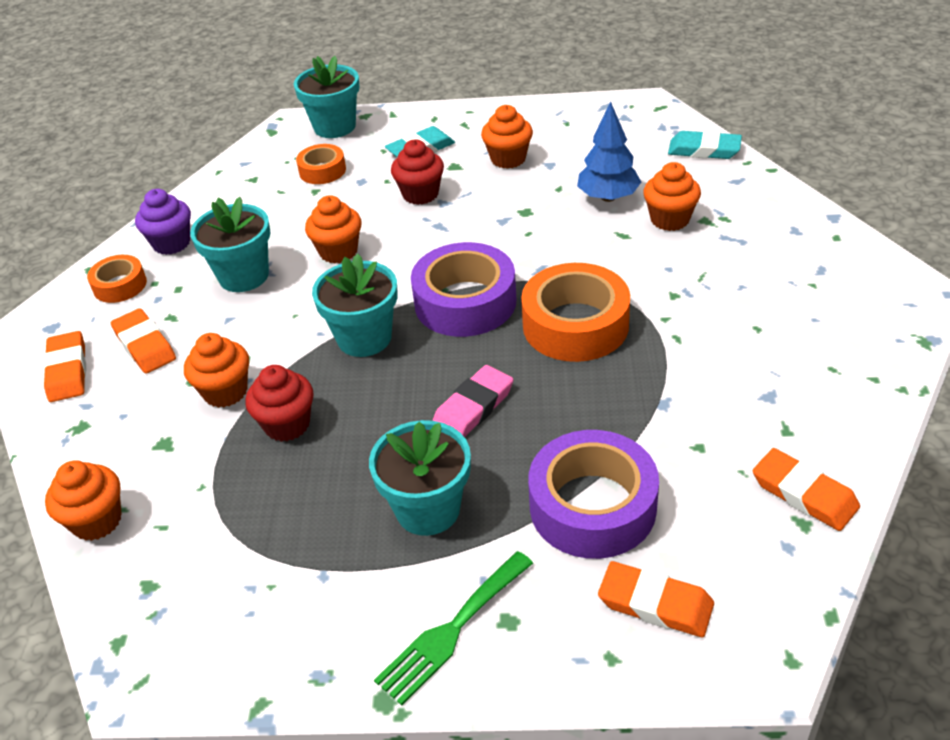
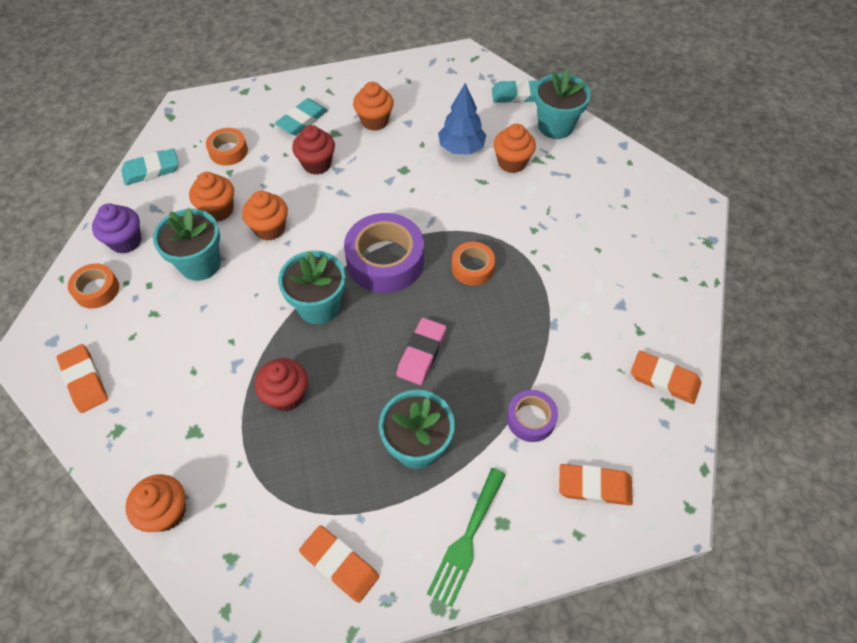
camera: 20 degrees left, 15 degrees up
orange eraser [111,308,176,373] -> orange eraser moved to [299,525,379,603]
orange cupcake [184,333,249,408] -> orange cupcake moved to [189,172,234,222]
turquoise flower pot [294,56,359,138] -> turquoise flower pot moved to [534,69,591,139]
orange tape [521,263,630,362] -> orange tape [452,242,495,286], size x0.55
purple tape [528,430,659,559] -> purple tape [507,390,558,442], size x0.55
none -> turquoise eraser [121,148,179,185]

